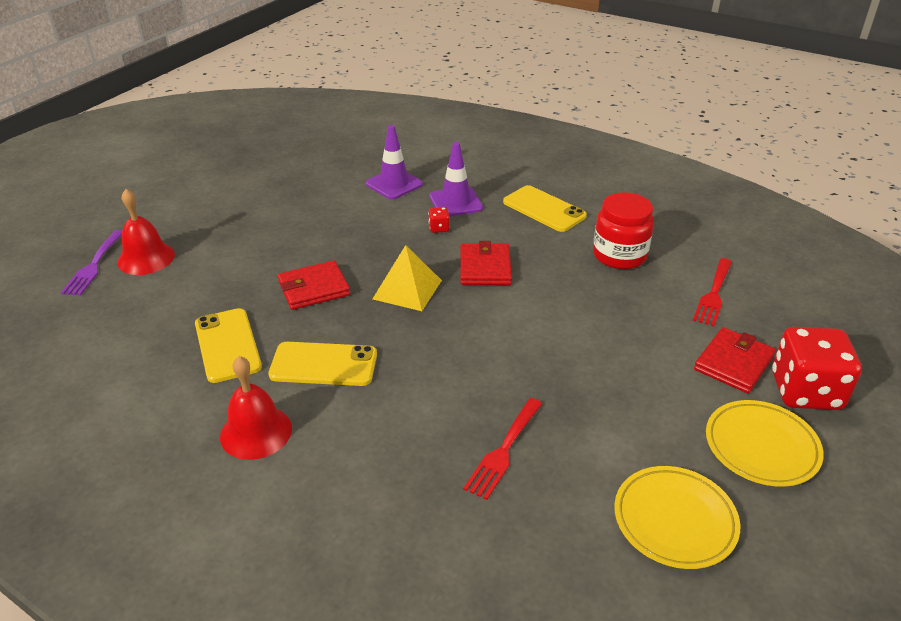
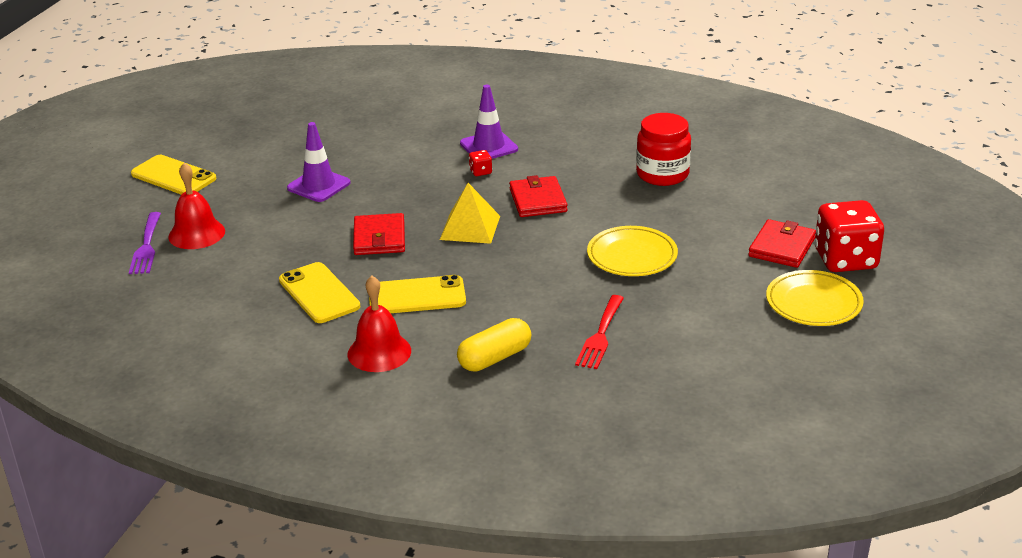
camera: 10 degrees left, 5 degrees down
red wallet [278,260,350,310] -> red wallet turned 60 degrees counterclockwise [353,213,405,255]
purple traffic cone [366,125,423,199] -> purple traffic cone moved to [287,122,351,202]
yellow phone [503,185,587,232] -> yellow phone moved to [131,155,216,195]
yellow plate [614,466,740,569] -> yellow plate moved to [587,226,678,276]
red fork [693,258,732,326] -> none
none -> yellow capsule [457,318,531,372]

